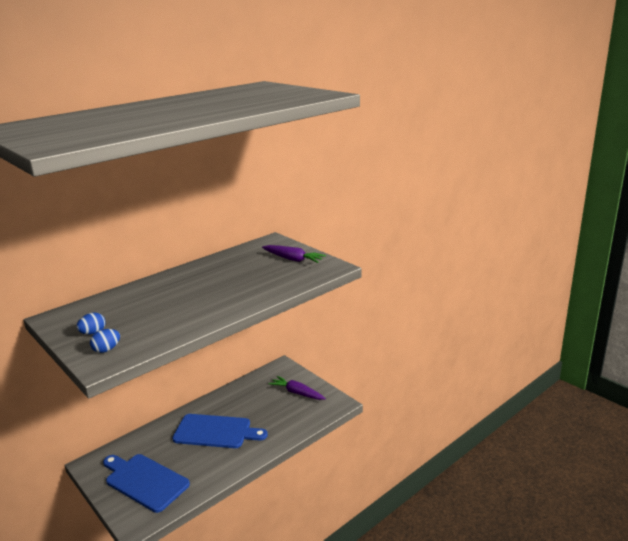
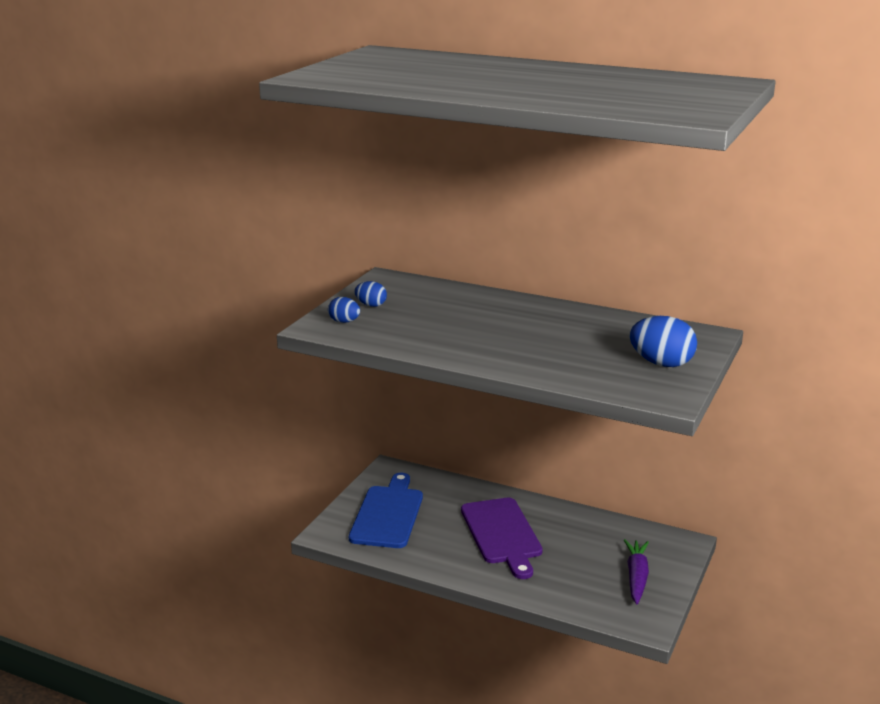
camera: 65 degrees right, 0 degrees up
blue cutting board [172,414,268,448] -> purple cutting board [461,498,543,579]
purple carrot [262,245,326,263] -> blue egg [630,316,697,367]

